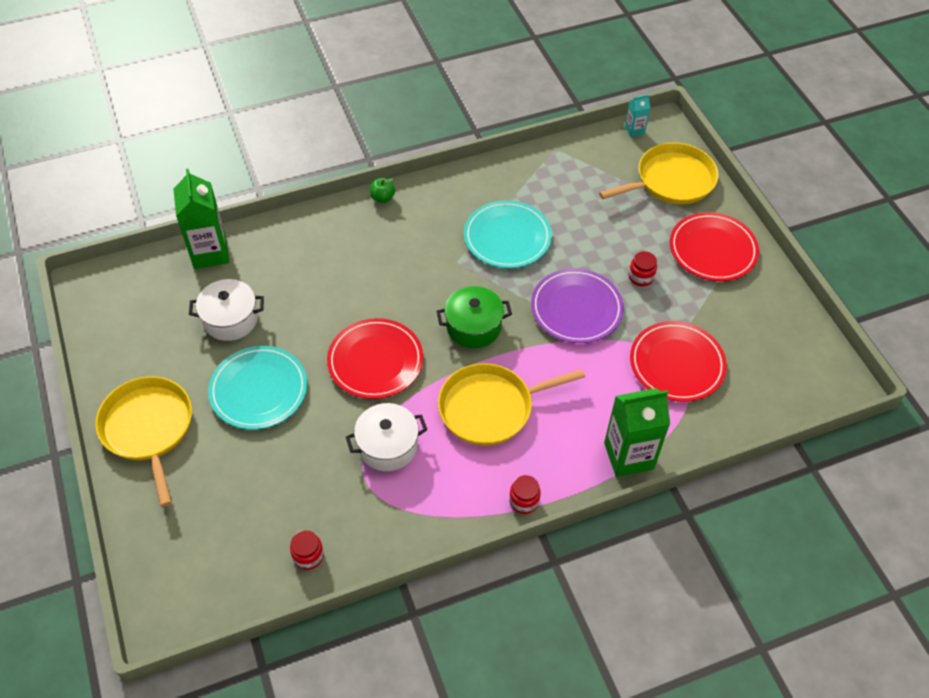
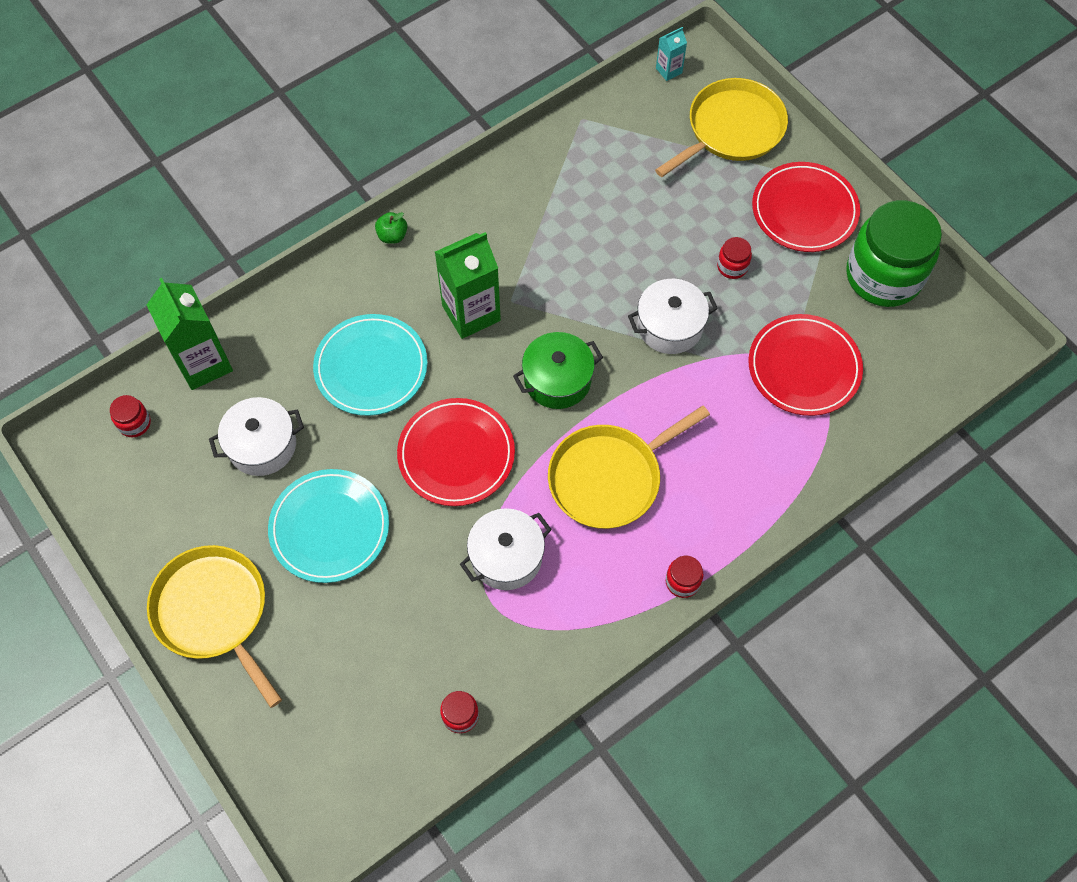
camera: 15 degrees left, 10 degrees up
turquoise plate [464,200,552,268] -> turquoise plate moved to [313,314,428,416]
purple plate [531,268,624,343] -> white pot [628,279,718,354]
green carton [604,388,670,477] -> green carton moved to [435,232,501,339]
none -> red jar [110,395,151,437]
none -> green jar [846,200,942,307]

